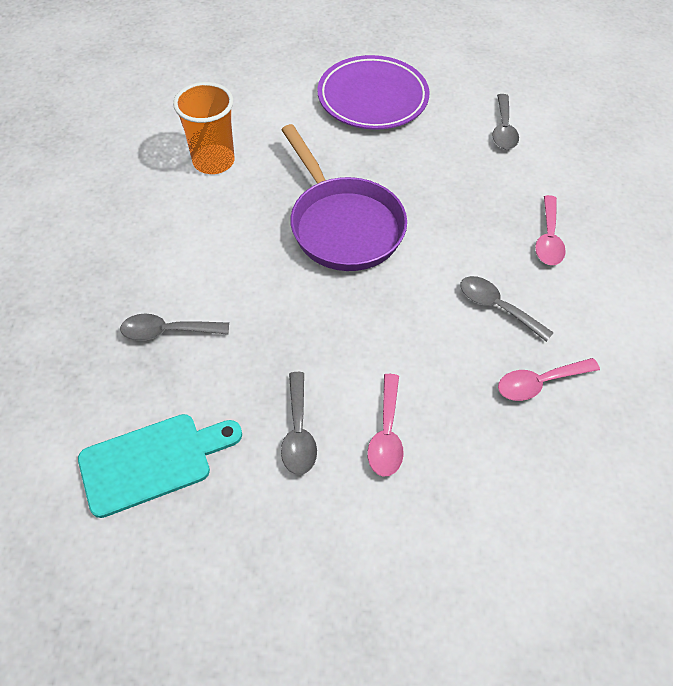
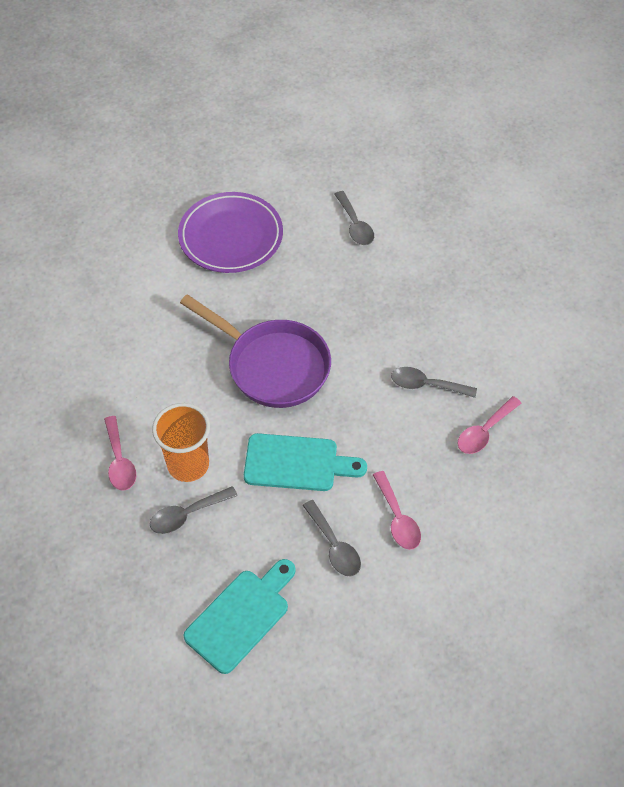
camera: 25 degrees left, 0 degrees up
orange cup [173,82,235,174] -> orange cup moved to [152,403,210,482]
pink spoon [535,195,566,265] -> pink spoon moved to [104,416,136,491]
none -> turquoise cutting board [244,433,367,491]

